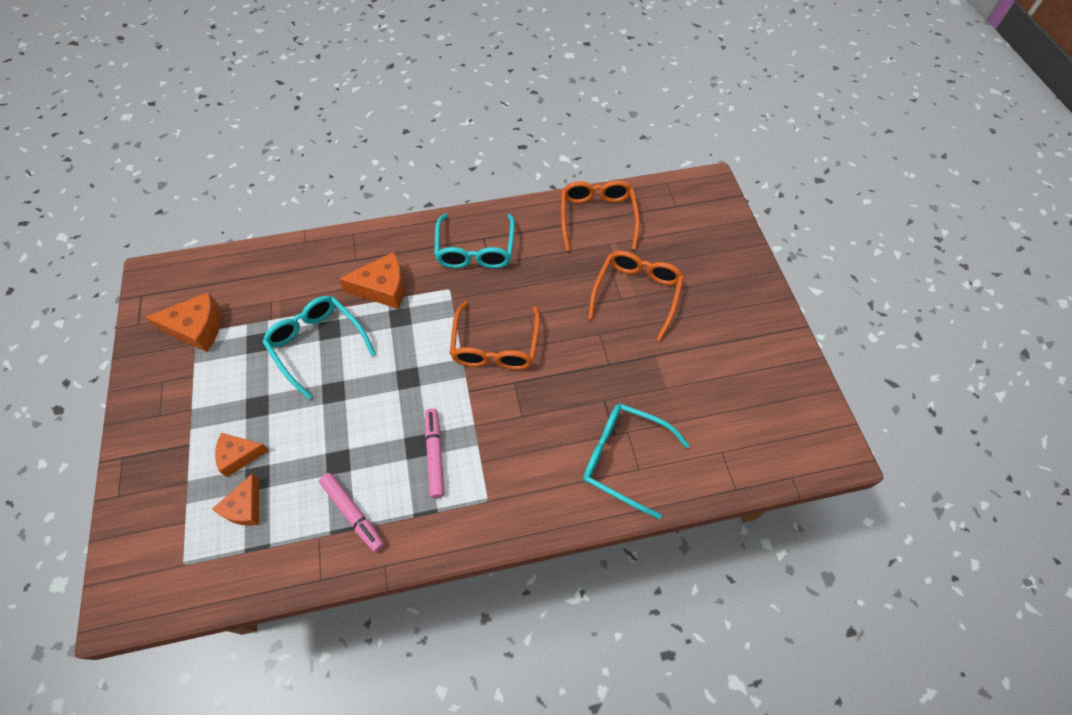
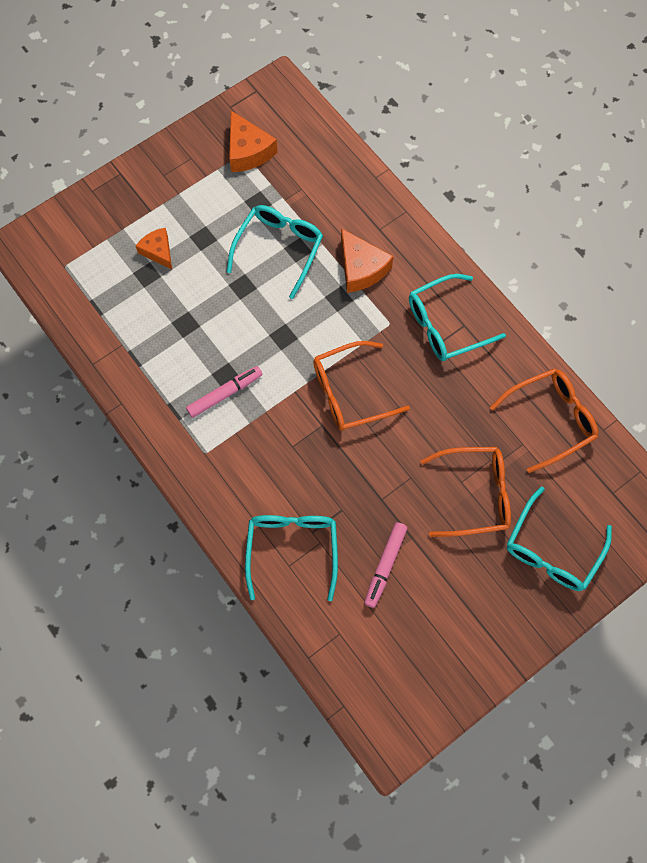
camera: 65 degrees right, 10 degrees up
orange cheese [212,474,259,526] -> none
pink marker [319,473,384,552] -> pink marker moved to [364,522,407,608]
none -> turquoise glasses [507,487,612,591]

